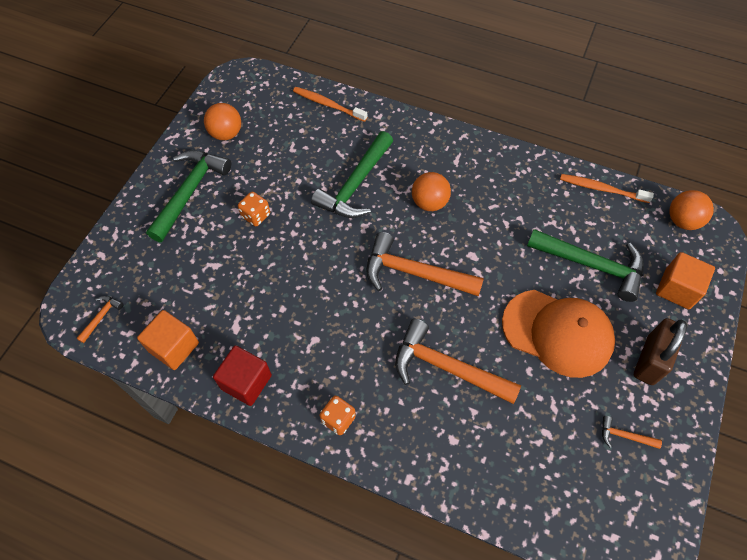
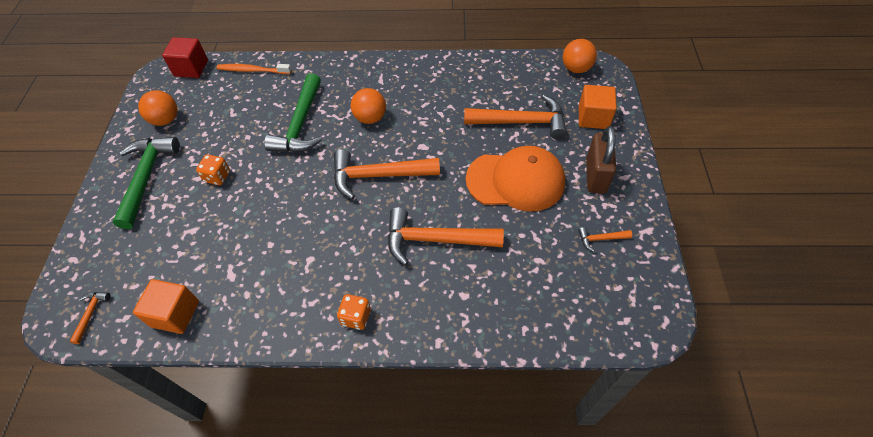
camera: 20 degrees left, 5 degrees down
red cube [213,346,272,406] -> red cube moved to [162,37,208,78]
green hammer [527,229,644,302] -> orange hammer [464,95,567,139]
orange toothbrush [560,174,654,203] -> none

